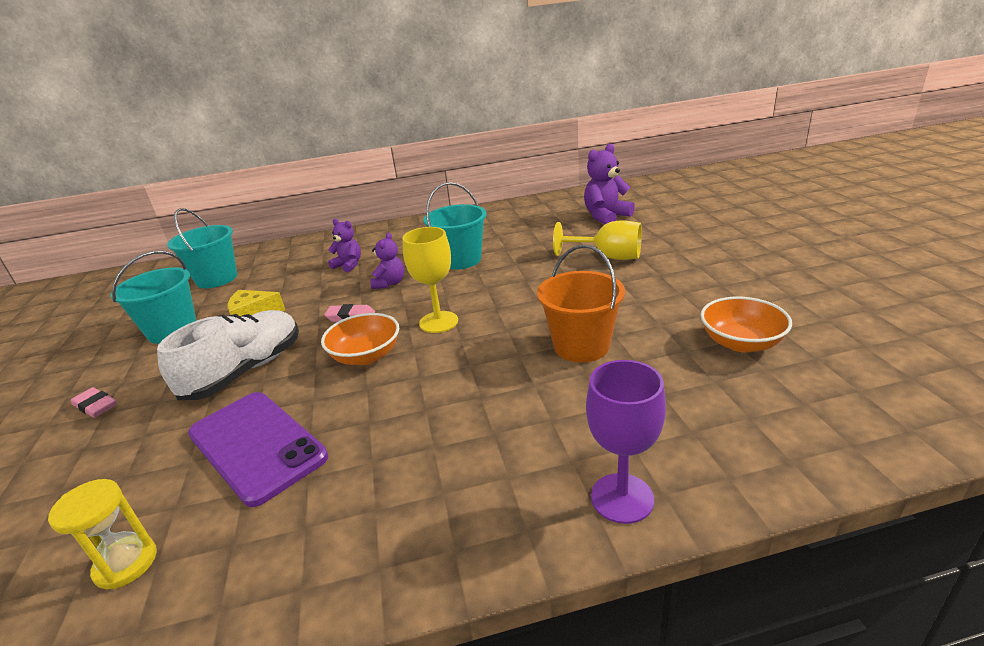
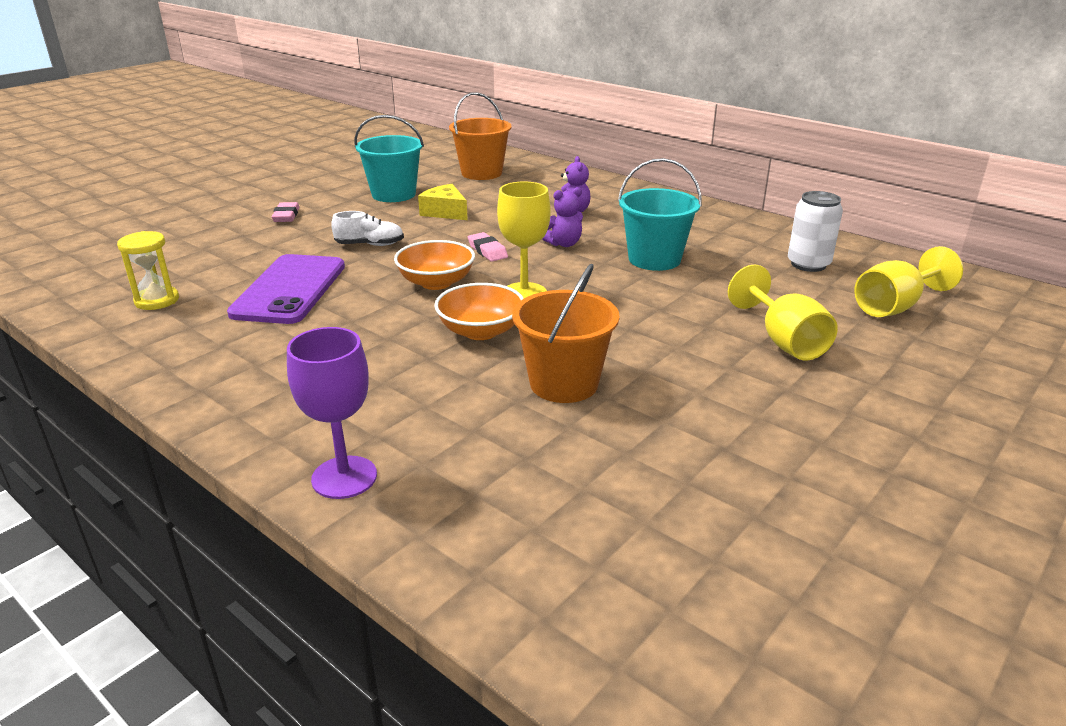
camera: 50 degrees right, 0 degrees up
white shoe [157,310,299,400] -> white shoe [331,211,404,246], size x0.53
turquoise bucket [167,208,237,288] -> orange bucket [449,92,512,180]
purple teddy bear [584,144,635,224] -> yellow goblet [854,246,963,317]
orange bowl [700,297,792,352] -> orange bowl moved to [434,283,524,340]
none -> white can [788,191,843,272]

